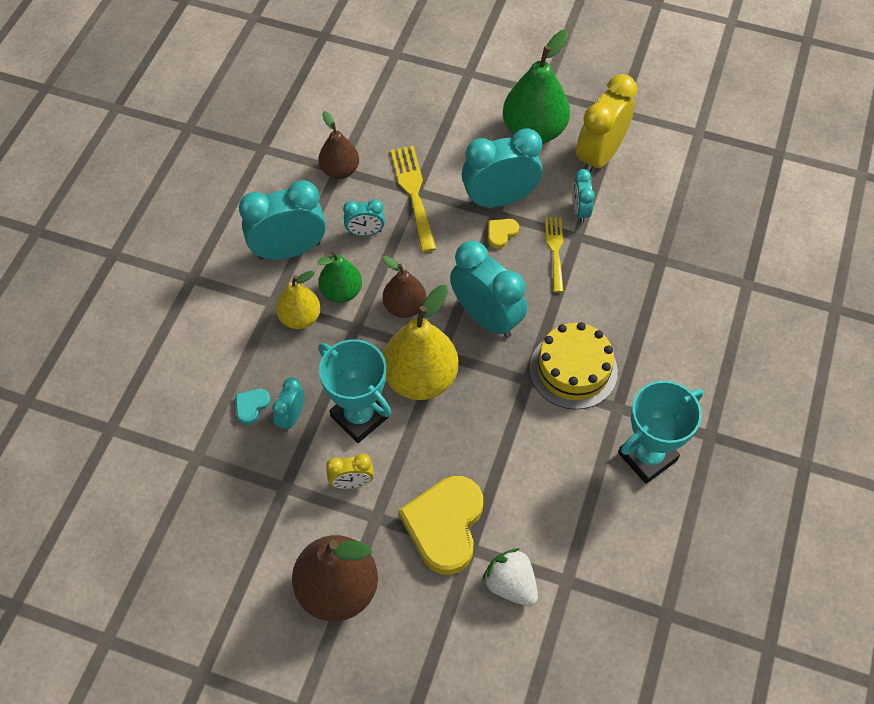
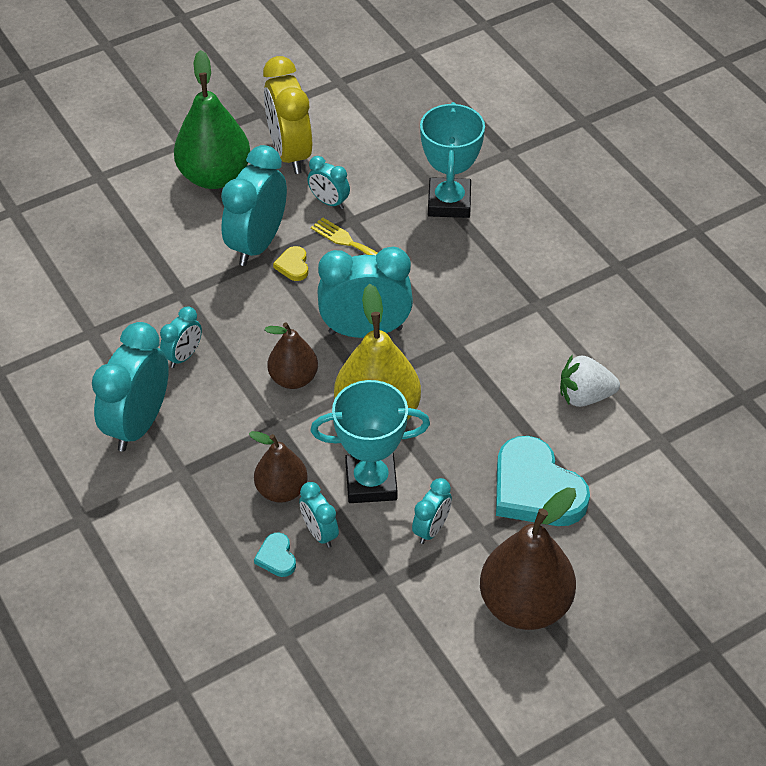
camera: 50 degrees left, 10 degrees down
yellow pear [276,271,321,329] -> none
brown pear [318,111,359,179] -> brown pear moved to [249,431,308,503]
green pear [318,252,362,303] -> none
yellow clock [326,453,374,489] -> turquoise clock [412,478,452,544]
yellow fork [390,146,437,252] -> none
yellow heart [398,476,483,575] -> turquoise heart [496,436,590,526]
white strawberry [482,548,538,606] -> white strawberry moved to [560,354,620,407]
yellow cake [530,322,618,409] -> none
turquoise trophy [618,381,703,484] -> turquoise trophy moved to [420,102,485,218]

